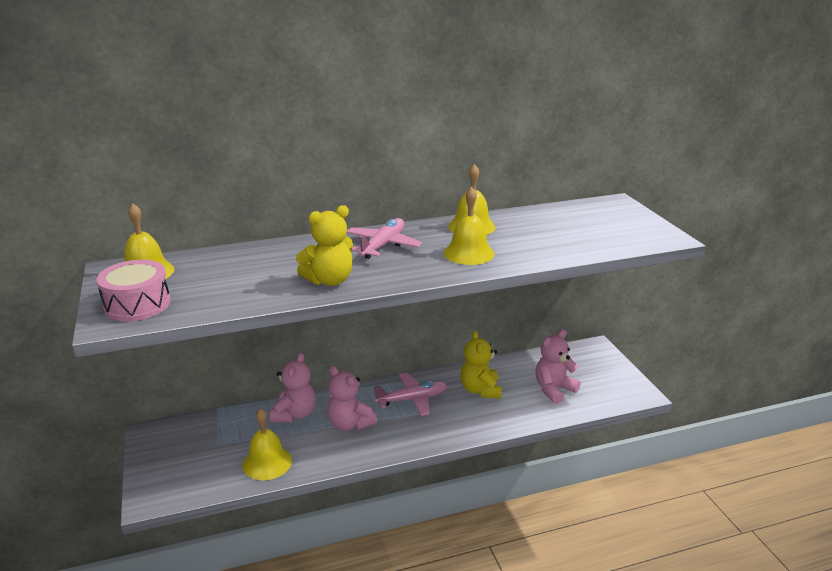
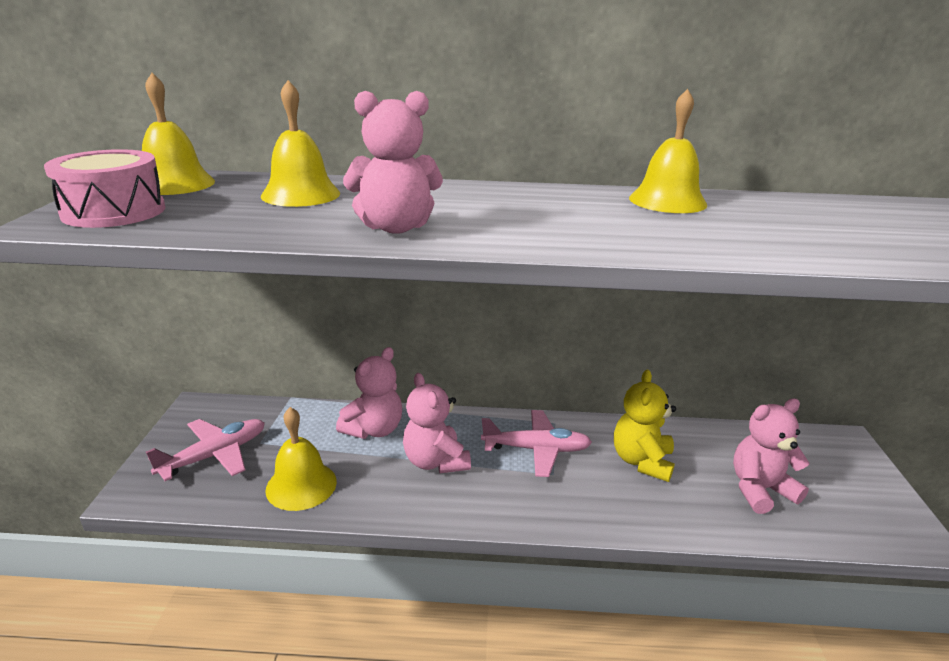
camera: 20 degrees right, 0 degrees up
yellow teddy bear [296,205,353,286] -> pink teddy bear [343,91,443,234]
pink plane [347,218,422,259] -> pink plane moved to [146,419,265,481]
yellow bell [444,187,494,265] -> yellow bell moved to [261,80,340,207]

